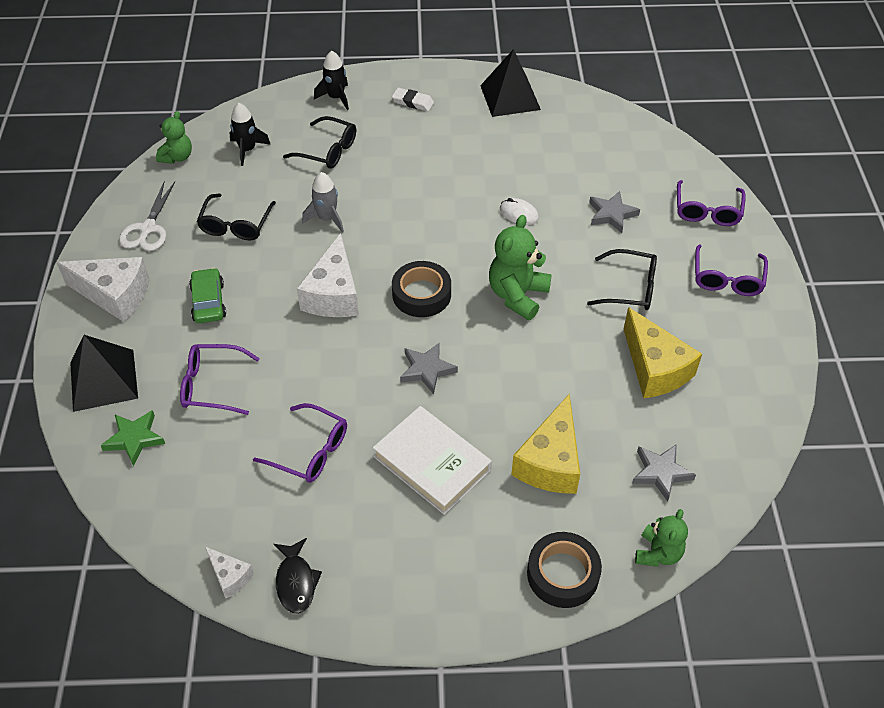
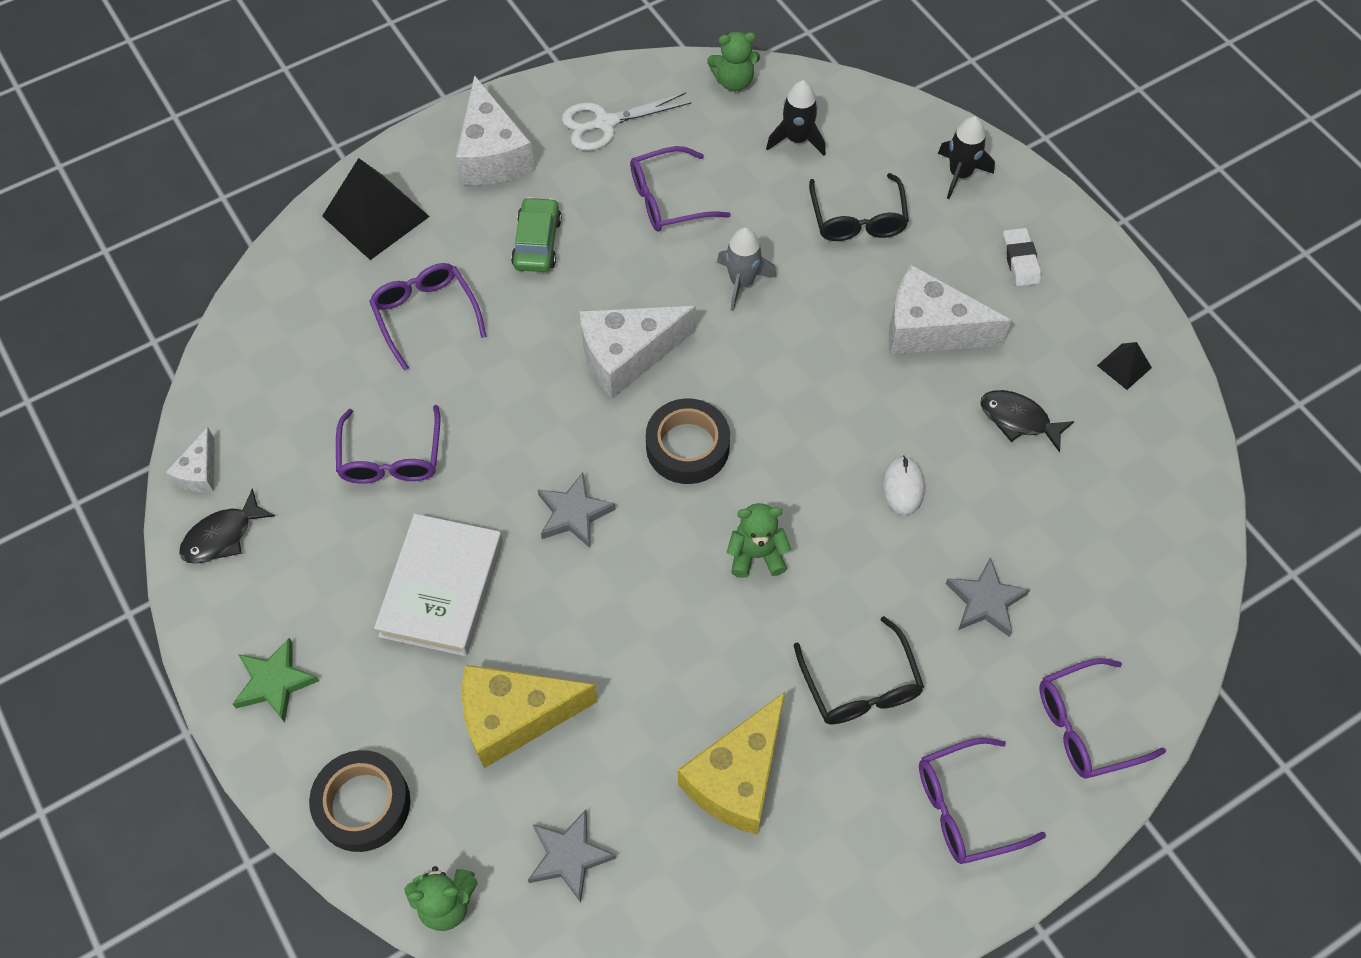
camera: 60 degrees right, 10 degrees up
green star [100,410,165,466] -> green star moved to [233,638,319,722]
green car [189,268,226,323] -> green car turned 45 degrees counterclockwise [511,197,562,272]
black glasses [196,194,276,240] -> purple glasses [630,146,731,231]
black pyramid [480,49,541,117] -> black pyramid [1097,342,1152,390], size x0.48
green teddy bear [489,215,552,320] -> green teddy bear [727,503,791,578], size x0.63
none -> white cheese [889,265,1011,354]
none -> black fish [980,390,1074,453]

